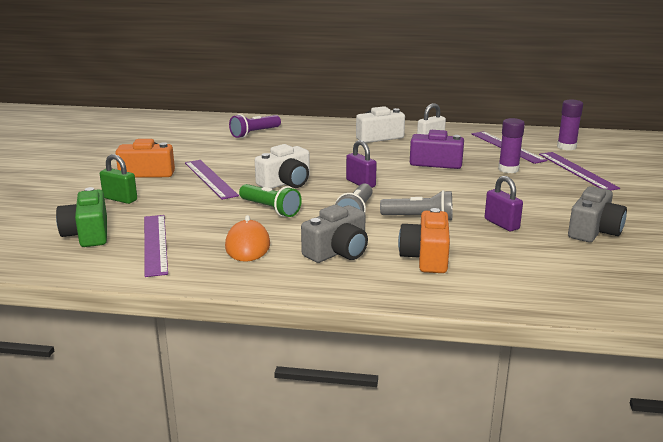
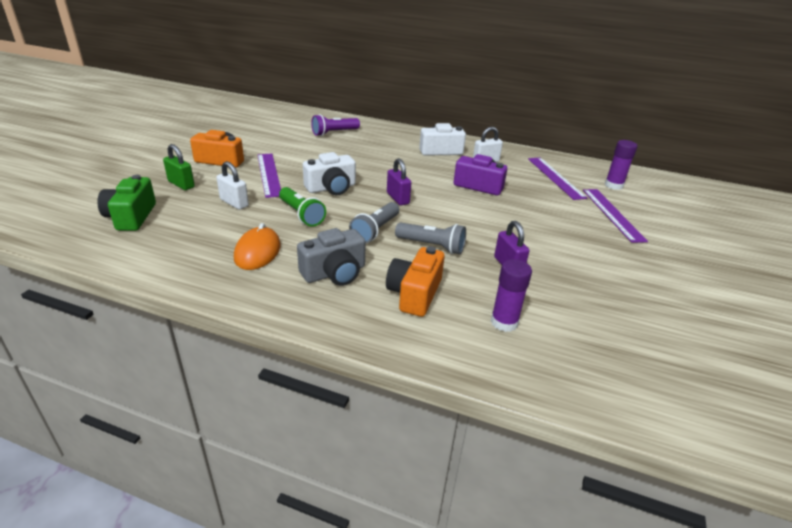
camera: 10 degrees right, 10 degrees up
purple ruler [144,215,168,277] -> none
purple glue stick [498,118,525,173] -> purple glue stick moved to [491,259,532,332]
grey camera [568,187,627,242] -> none
none -> white padlock [216,161,249,210]

